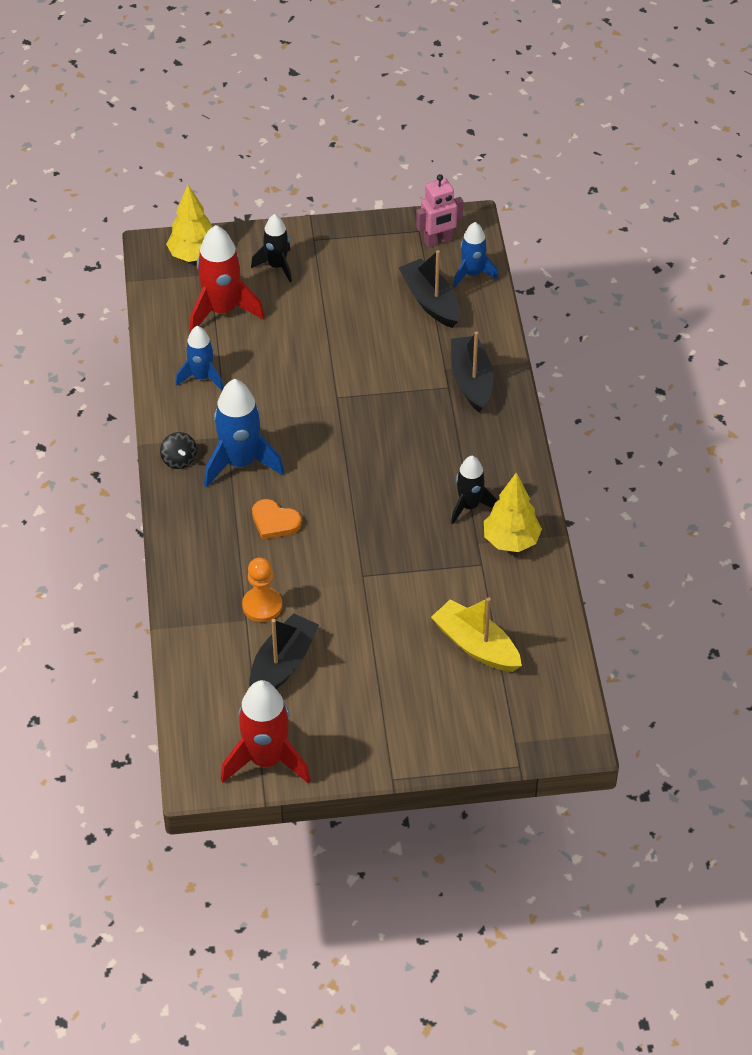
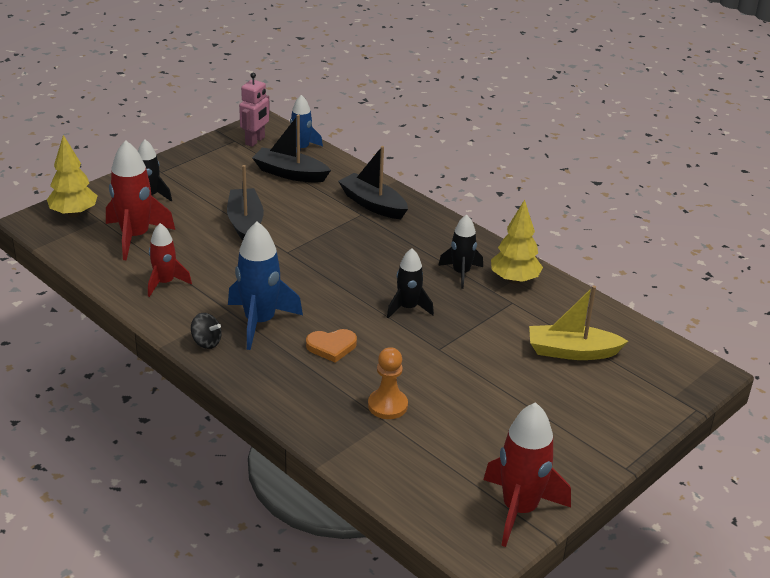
camera: 40 degrees left, 15 degrees down
blue rocket [176,326,223,390] -> red rocket [148,223,192,297]
black boat [249,613,319,689] -> black boat moved to [227,165,264,241]
none -> black rocket [387,248,434,318]

